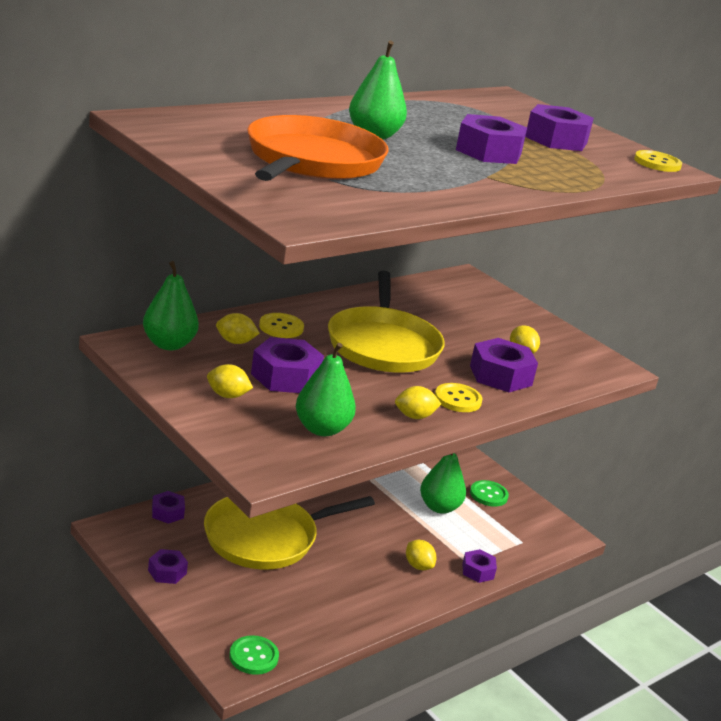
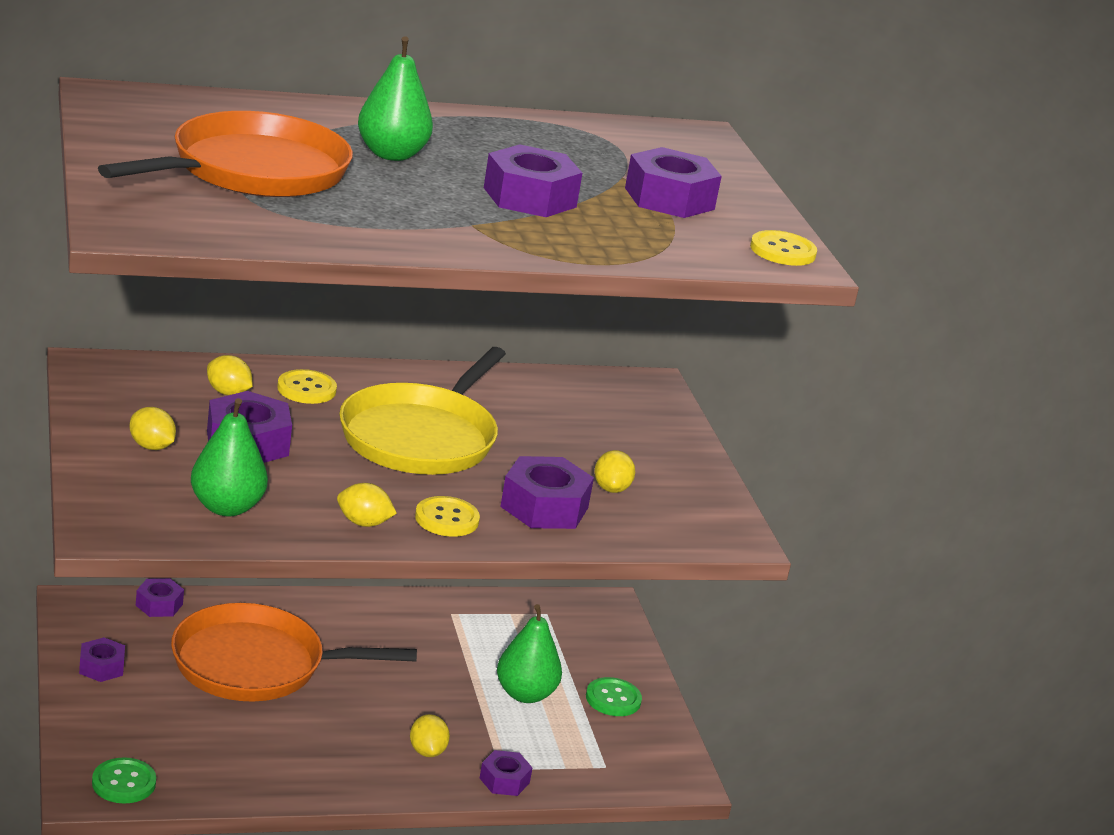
camera: 25 degrees right, 0 degrees up
green pear [143,261,199,350] -> none
yellow pan [204,496,375,570] -> orange pan [171,603,417,702]

